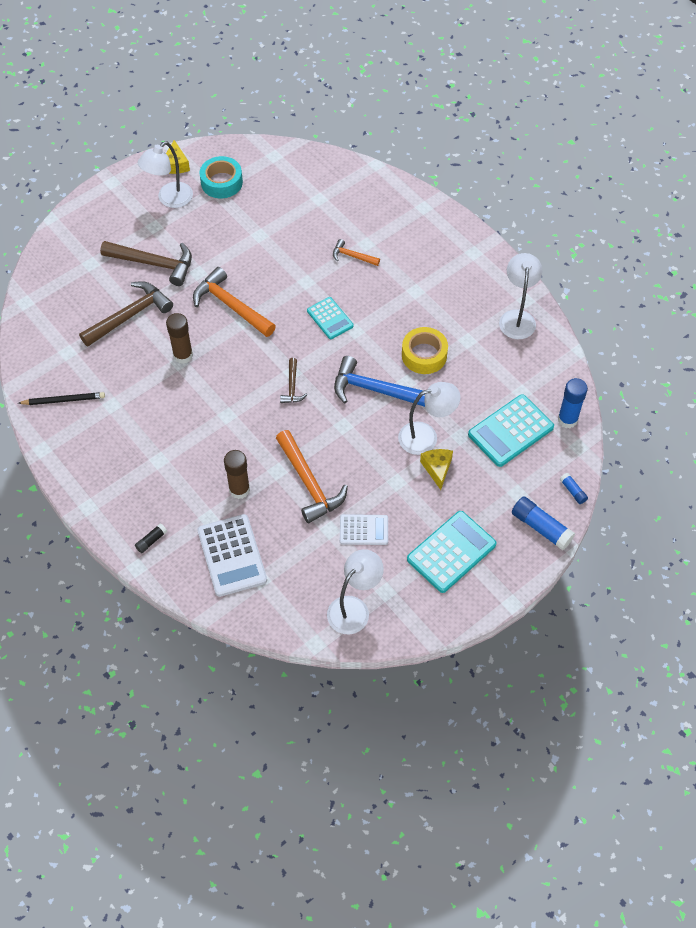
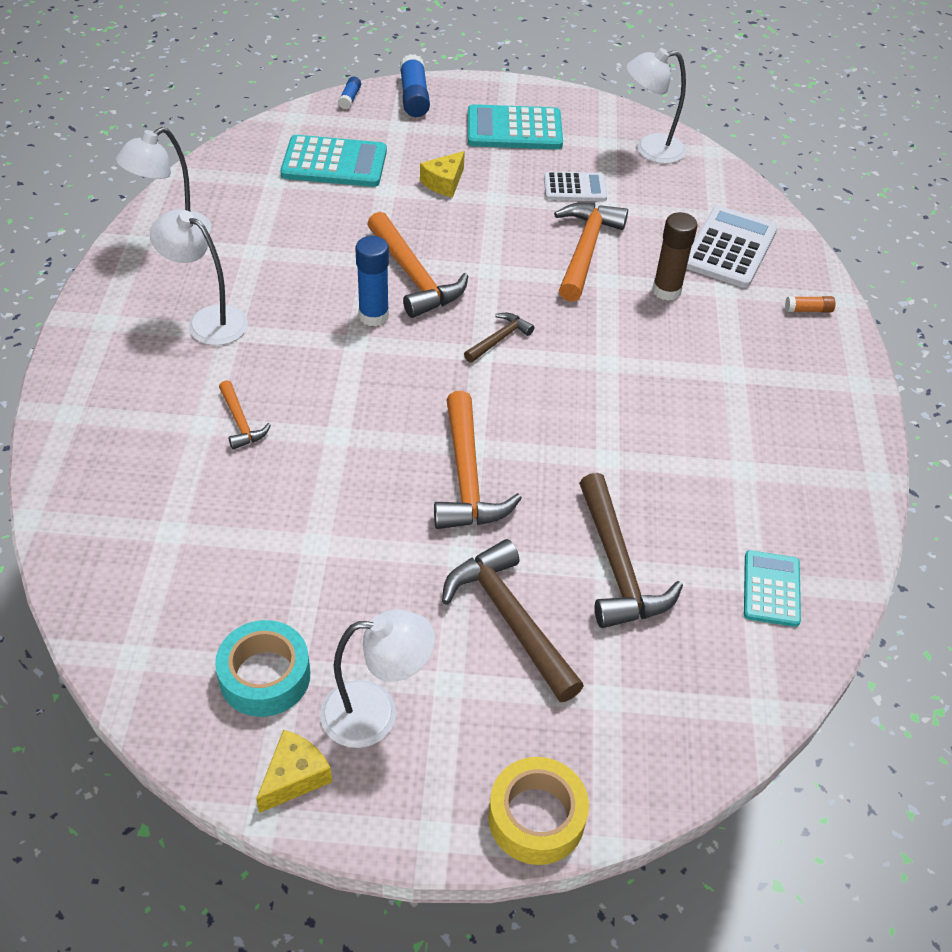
camera: 140 degrees left, 10 degrees down
black pencil [18,392,105,405] -> none
brown hammer [79,281,173,347] -> brown hammer turned 105 degrees counterclockwise [579,473,683,628]
black glue stick [135,523,167,553] -> orange glue stick [785,296,835,312]
brown glue stick [166,313,193,364] -> none
turquoise calculator [307,297,354,339] -> turquoise calculator moved to [744,550,801,627]
blue hammer [334,356,425,407] -> orange hammer [367,212,468,318]
white calculator [340,514,388,545] -> white calculator turned 135 degrees clockwise [544,171,607,201]
white lamp [398,382,461,455] -> white lamp moved to [150,209,248,345]
yellow tape [402,327,448,374] -> yellow tape moved to [488,757,589,865]
blue glue stick [558,378,588,428] -> blue glue stick moved to [356,236,389,326]

